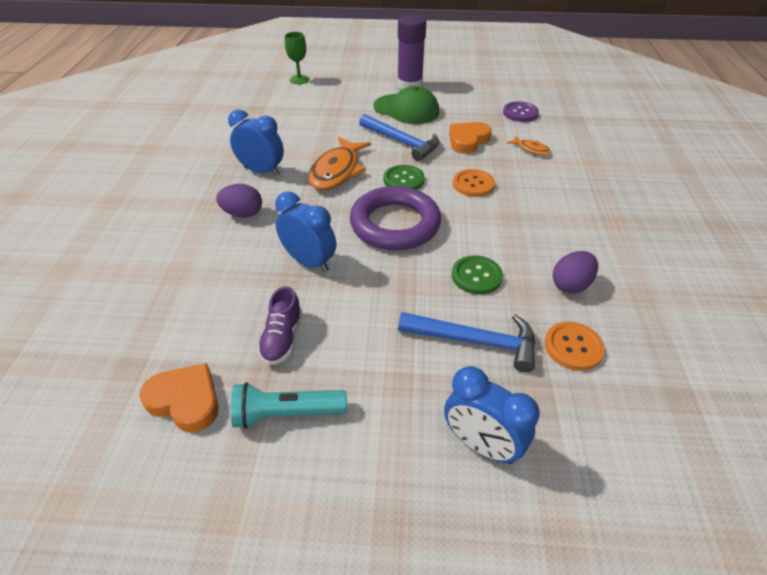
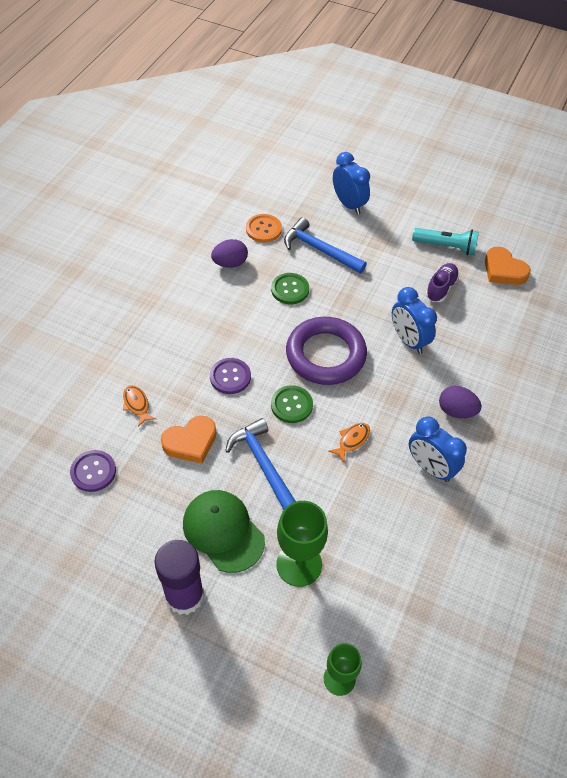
camera: 160 degrees left, 10 degrees up
orange fish [308,137,371,190] -> orange fish [328,423,370,462], size x0.49
orange button [453,169,495,197] -> purple button [210,358,251,394]
none -> green goblet [276,501,328,587]

